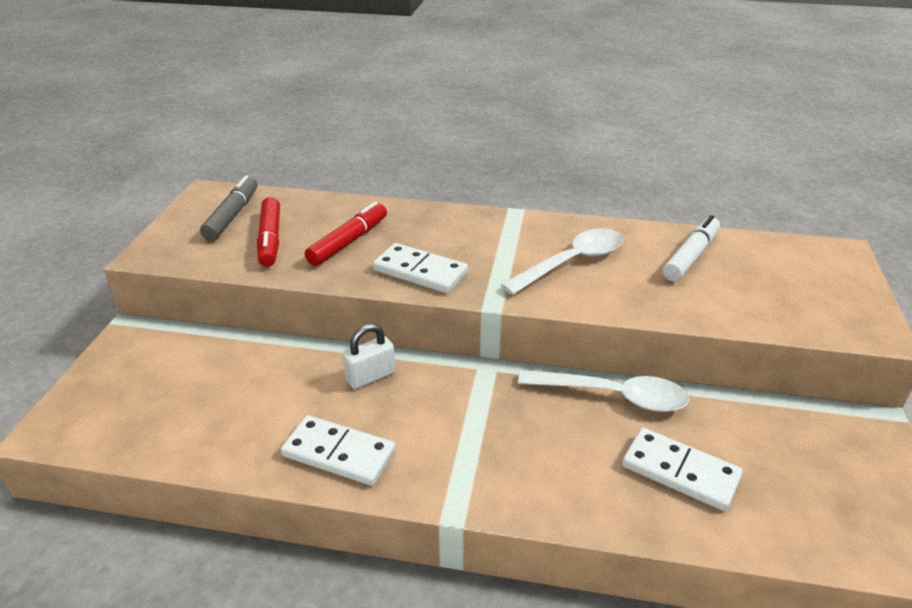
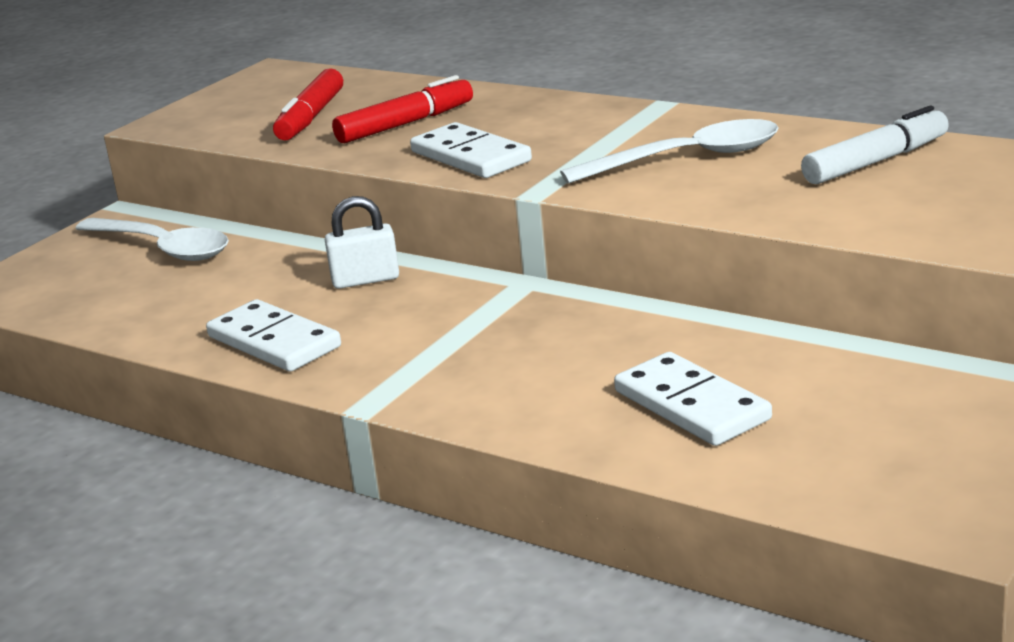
camera: 25 degrees right, 10 degrees down
grey marker [200,176,258,241] -> none
white spoon [518,370,690,412] -> white spoon moved to [75,218,229,261]

